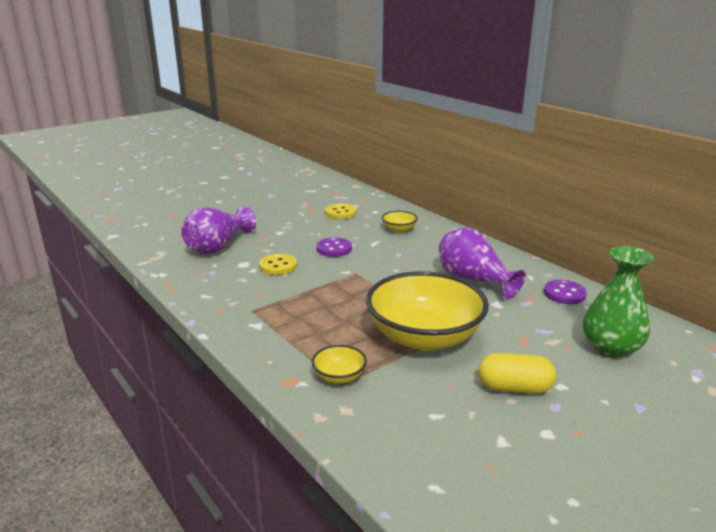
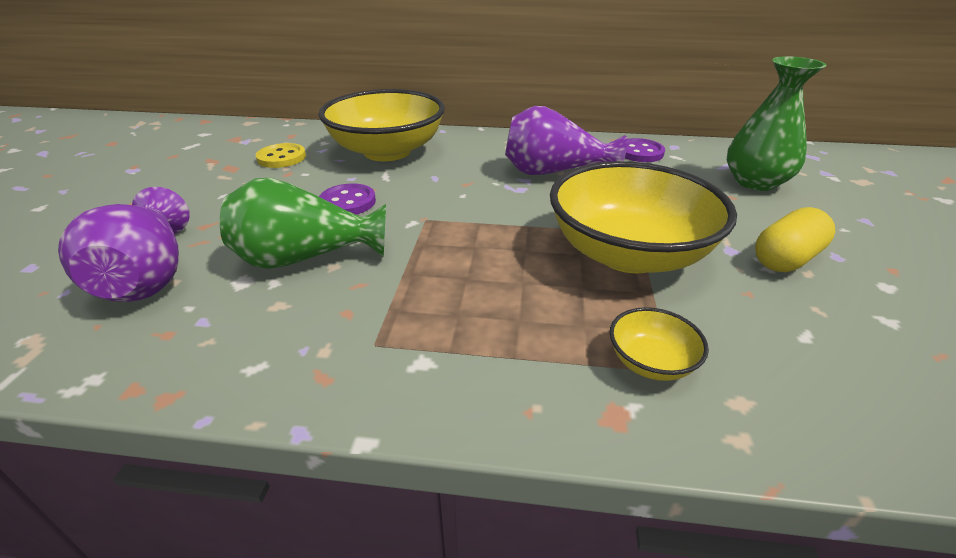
camera: 45 degrees left, 10 degrees up
yellow button [259,254,297,275] -> green vase [220,178,386,269]
yellow bowl [382,211,418,233] -> yellow bowl [319,89,445,161], size x2.39

